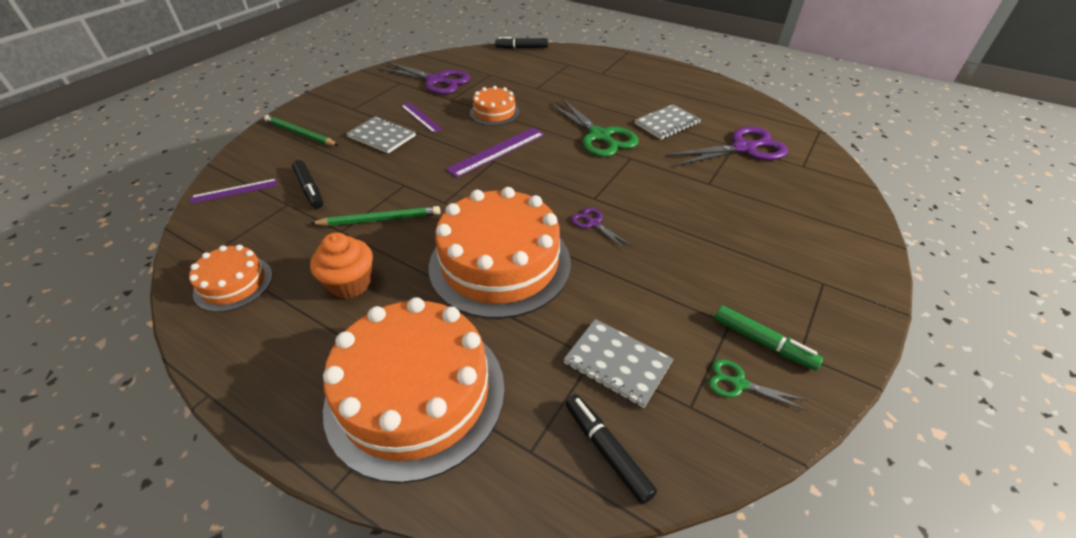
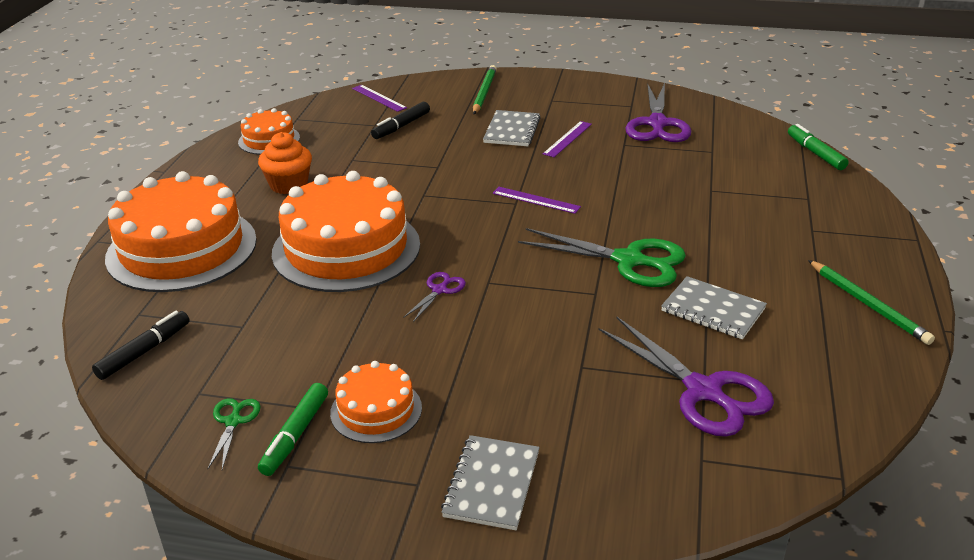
camera: 70 degrees right, 10 degrees down
green pencil [310,206,441,226] -> green pencil moved to [808,260,935,345]
purple ruler [446,128,545,178] -> purple ruler [493,187,581,214], size x0.65
orange cake [470,86,520,126] -> orange cake moved to [330,361,422,443]
black marker [495,37,548,49] -> green marker [788,124,849,170]
green scissors [549,98,639,157] -> green scissors turned 105 degrees counterclockwise [518,228,686,287]
grey notebook [563,319,674,408] -> grey notebook moved to [441,435,540,530]

